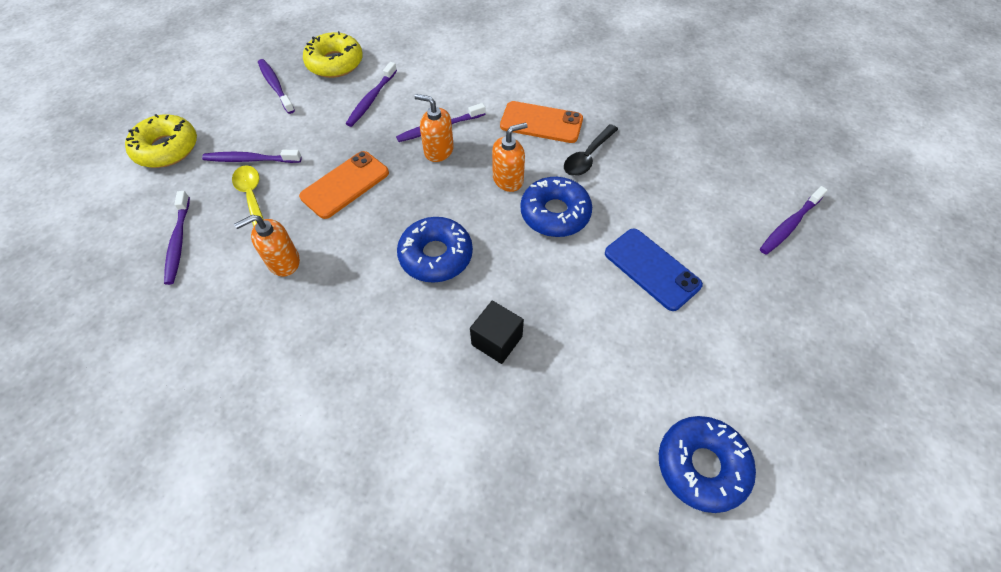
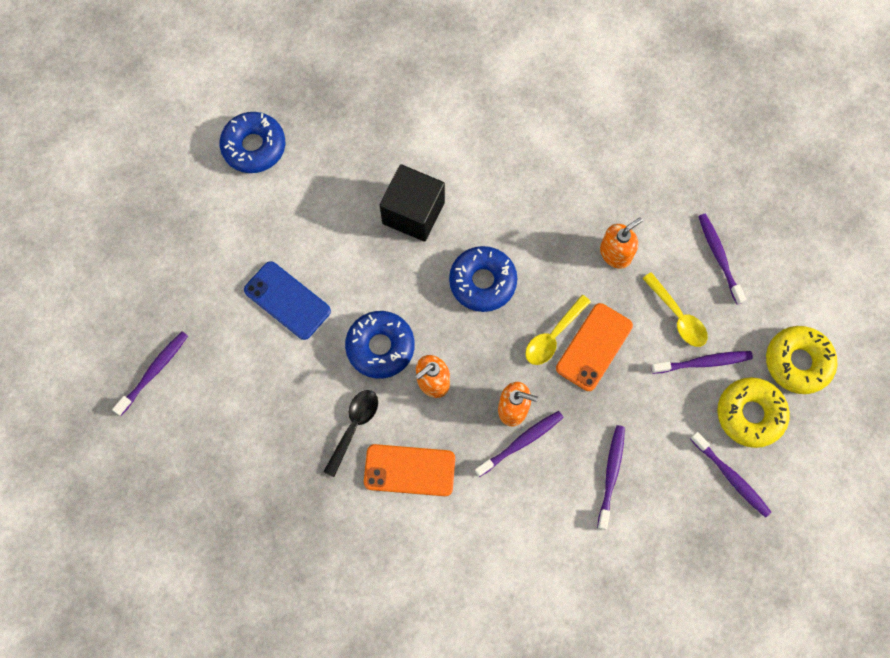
camera: 170 degrees right, 15 degrees up
yellow donut [303,31,363,78] -> yellow donut moved to [717,377,790,448]
black cube [470,301,524,364] -> black cube [379,164,445,242], size x1.57
none -> yellow spoon [525,295,591,365]

